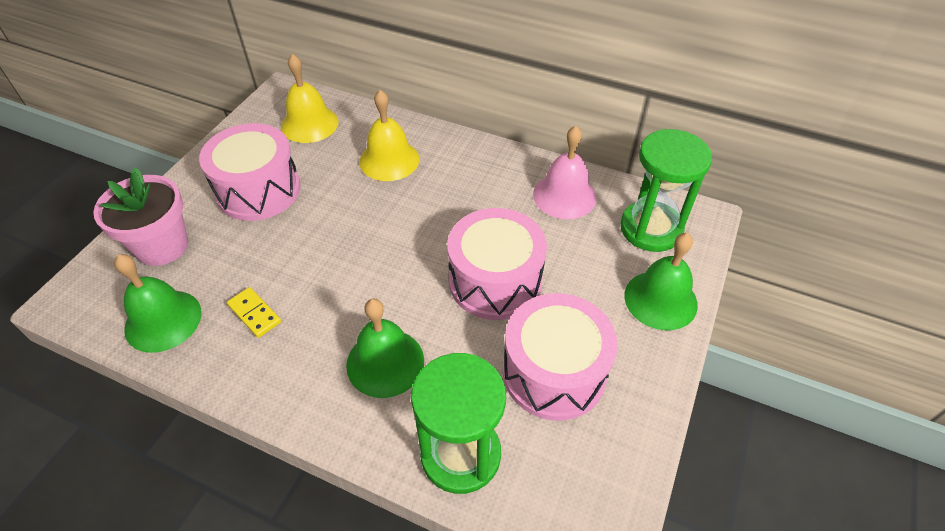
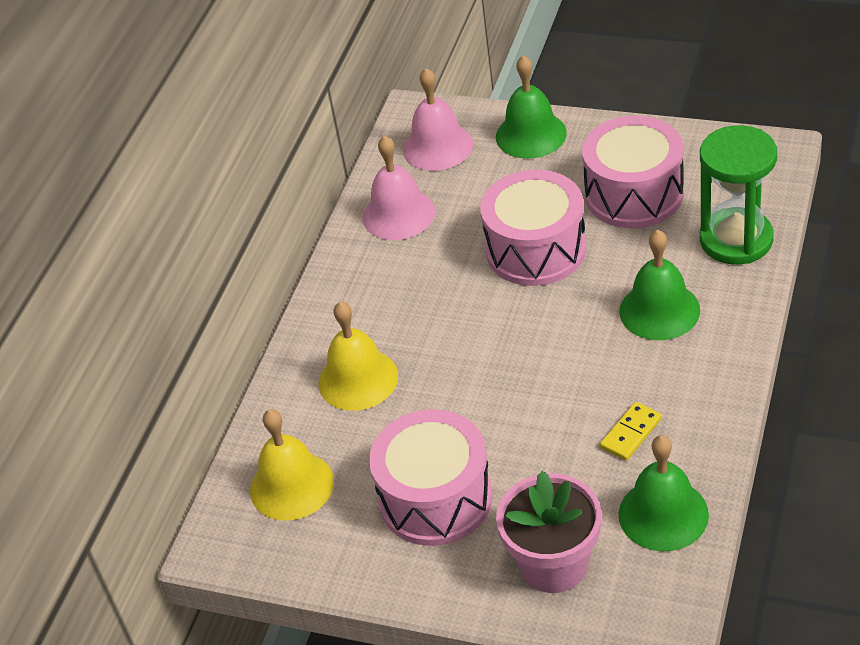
camera: 90 degrees left, 5 degrees down
green hourglass [620,129,712,252] -> pink bell [403,68,473,171]

